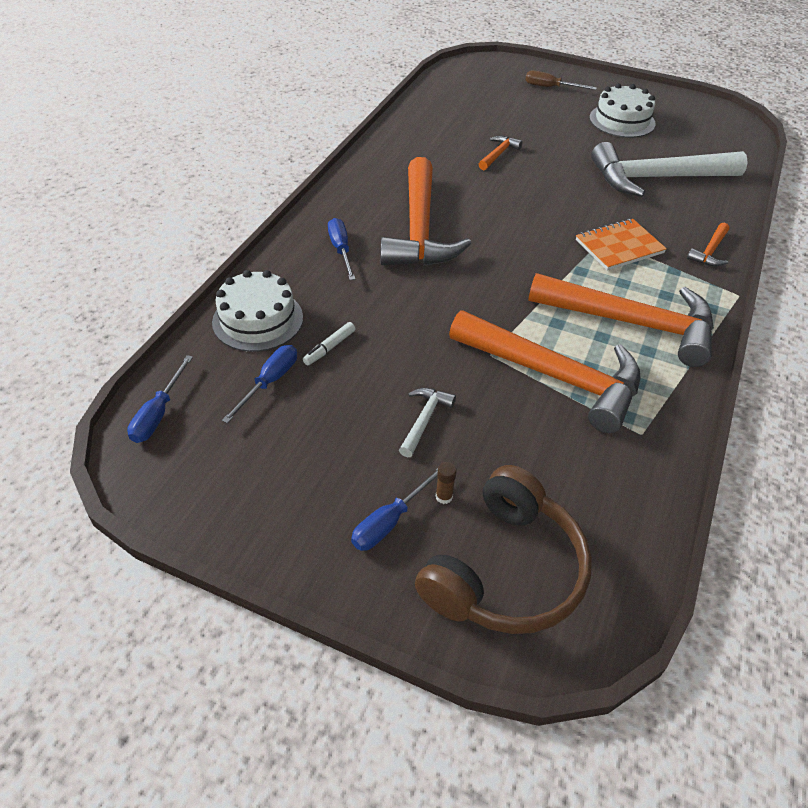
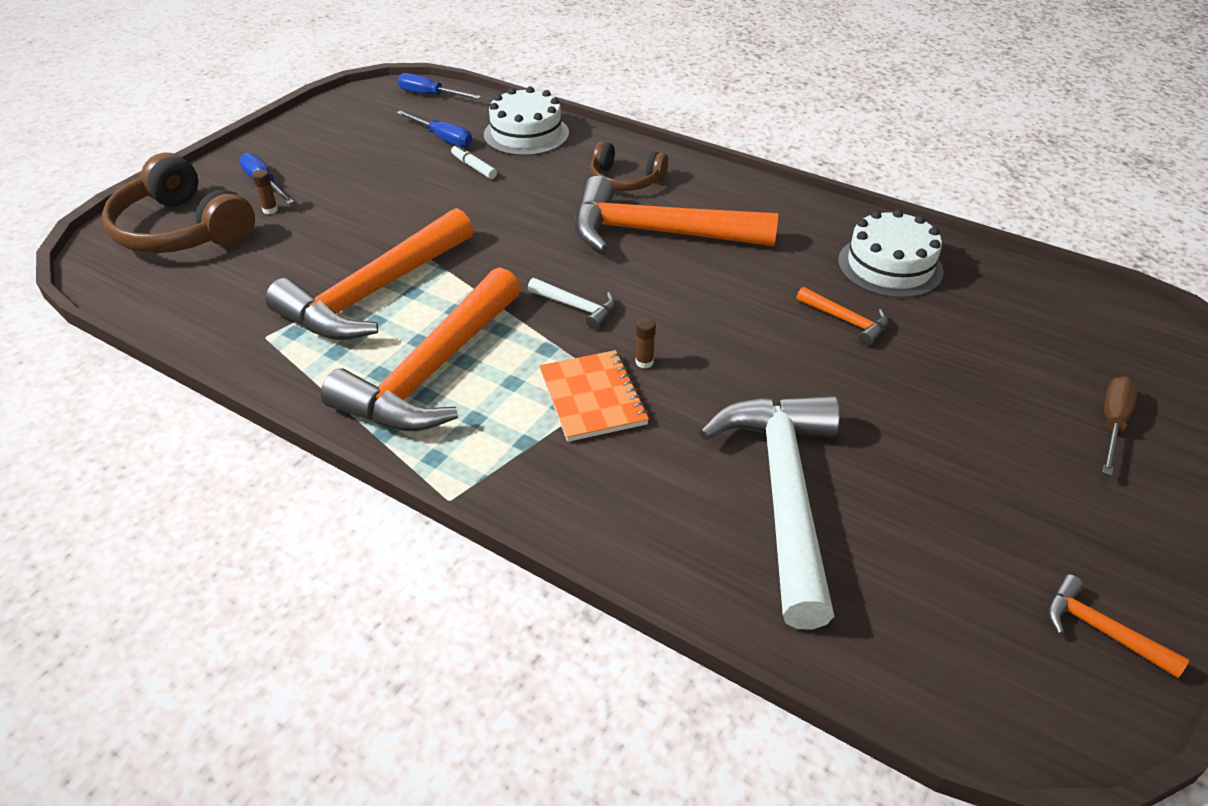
camera: 100 degrees right, 5 degrees down
blue screwdriver [328,218,355,280] -> brown headphones [590,141,668,191]
white hammer [399,388,456,457] -> white hammer moved to [528,278,616,330]
white cake [590,83,656,138] -> white cake moved to [838,209,944,298]
orange hammer [687,223,729,267] -> orange hammer moved to [1047,574,1189,678]
none -> brown glue stick [636,318,656,369]

